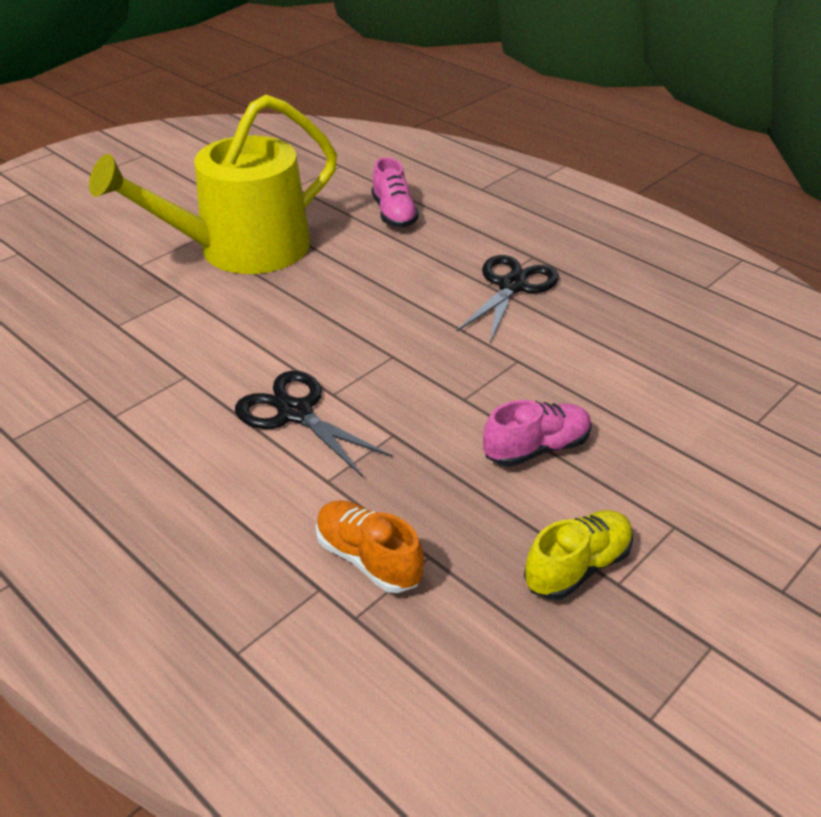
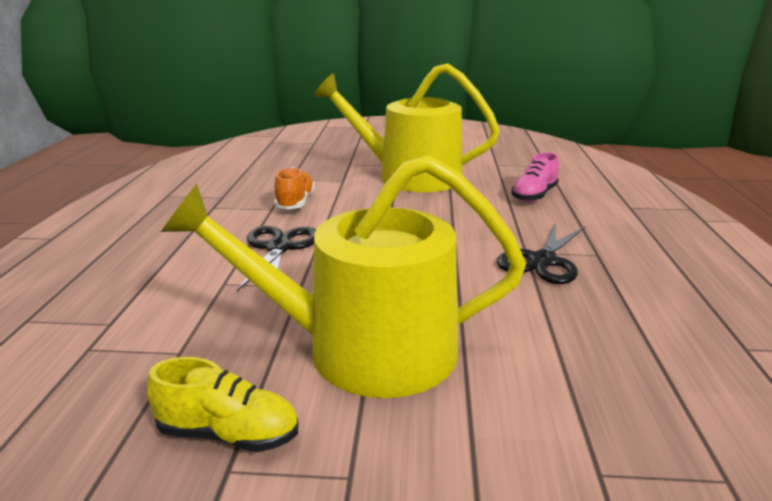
camera: 50 degrees right, 15 degrees down
orange shoe [316,500,424,593] -> orange shoe moved to [274,167,315,210]
black scissors [457,255,559,342] -> black scissors turned 135 degrees clockwise [497,222,585,284]
pink shoe [483,400,592,467] -> yellow watering can [161,155,526,398]

